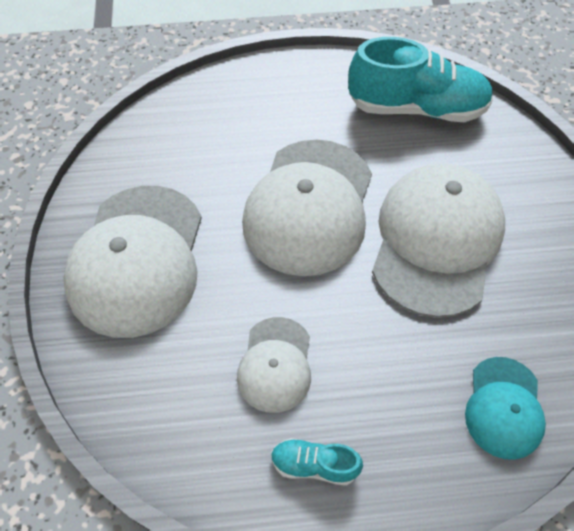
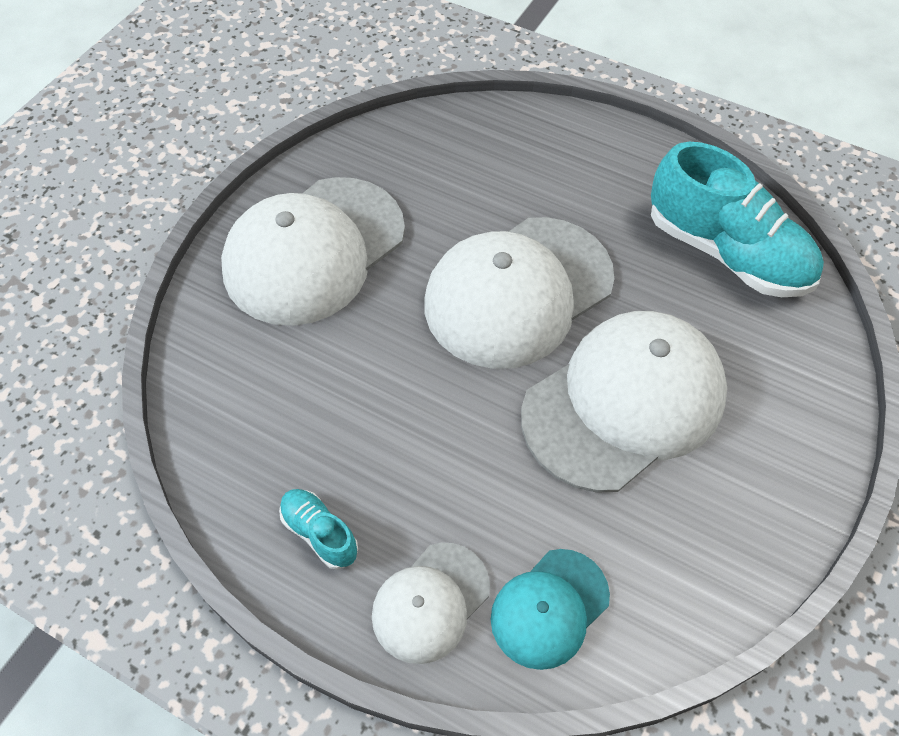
camera: 35 degrees right, 0 degrees up
white cap [237,317,311,413] -> white cap moved to [372,542,490,664]

